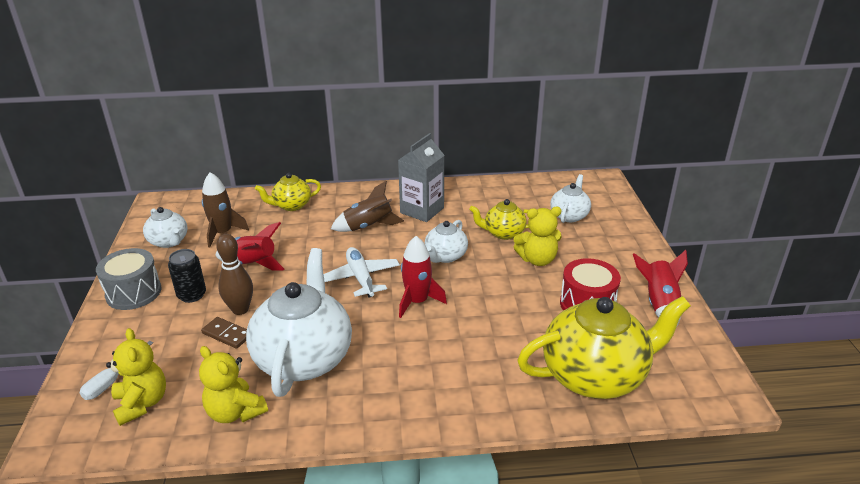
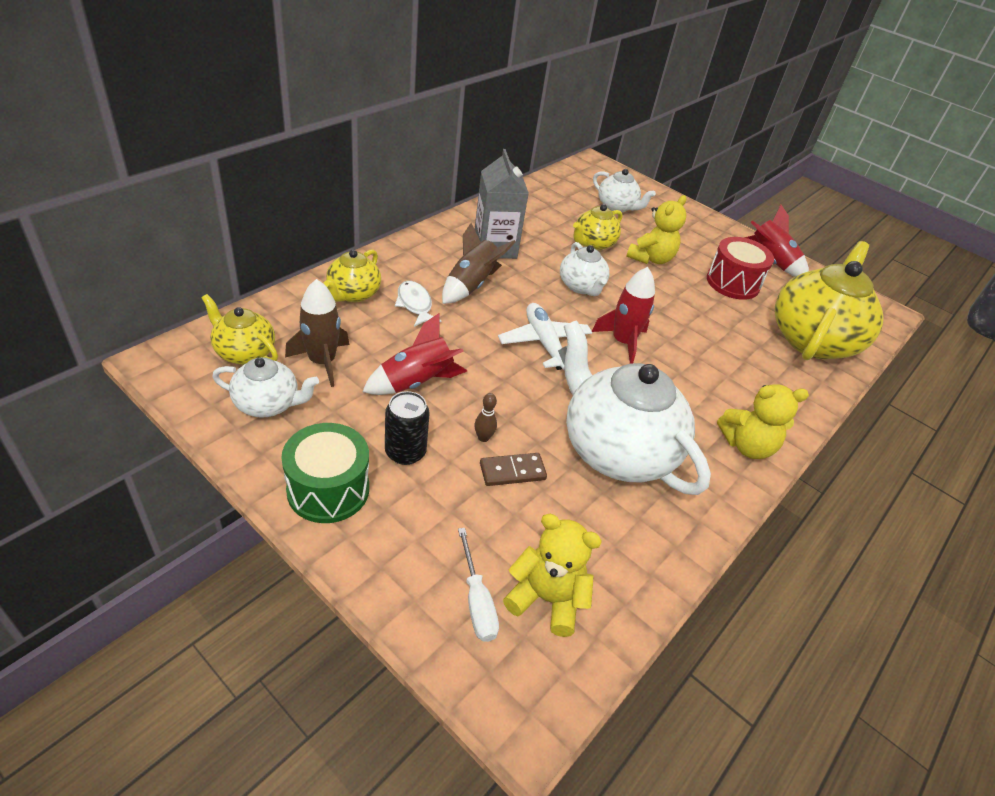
camera: 50 degrees left, 10 degrees up
grey drum [96,248,162,310] -> green drum [281,423,369,523]
yellow teddy bear [199,346,268,423] -> yellow teddy bear moved to [717,384,809,459]
brown bowling pin [216,234,253,315] -> brown bowling pin [474,393,497,442], size x0.51
white plane [324,247,400,298] -> white plane turned 45 degrees clockwise [498,303,592,370]
white teapot [550,174,591,223] -> white teapot turned 150 degrees clockwise [593,169,656,212]
none -> yellow teapot [202,294,278,365]
none -> white fish [395,281,441,327]

